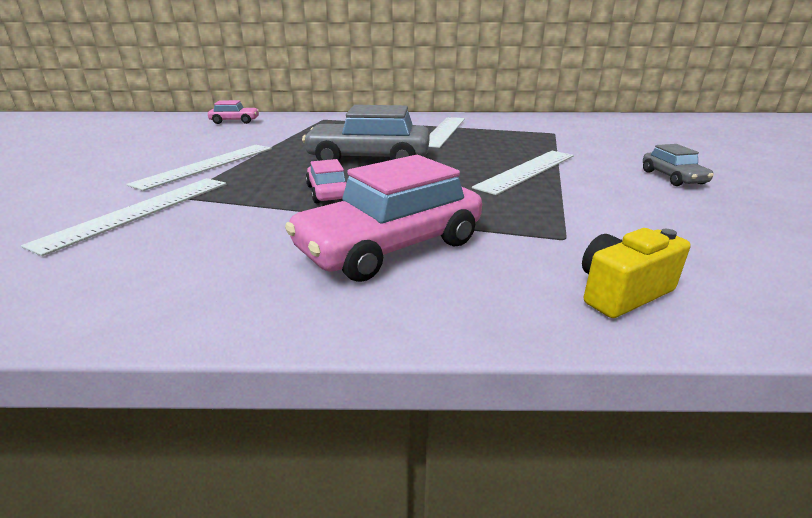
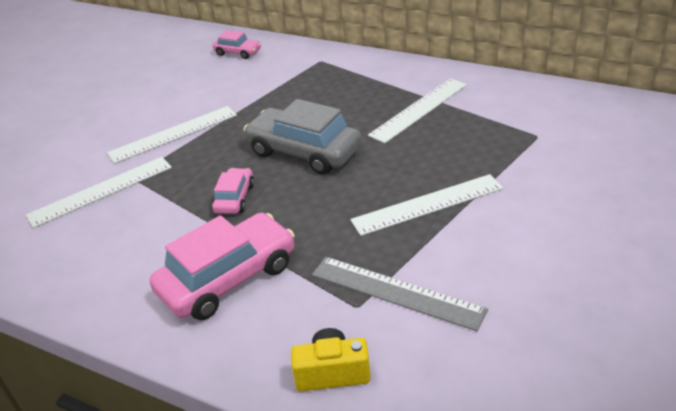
camera: 30 degrees right, 10 degrees up
pink car [285,155,482,282] -> pink car turned 150 degrees clockwise [150,213,295,320]
grey car [643,144,714,186] -> none
none -> grey ruler [312,257,488,331]

